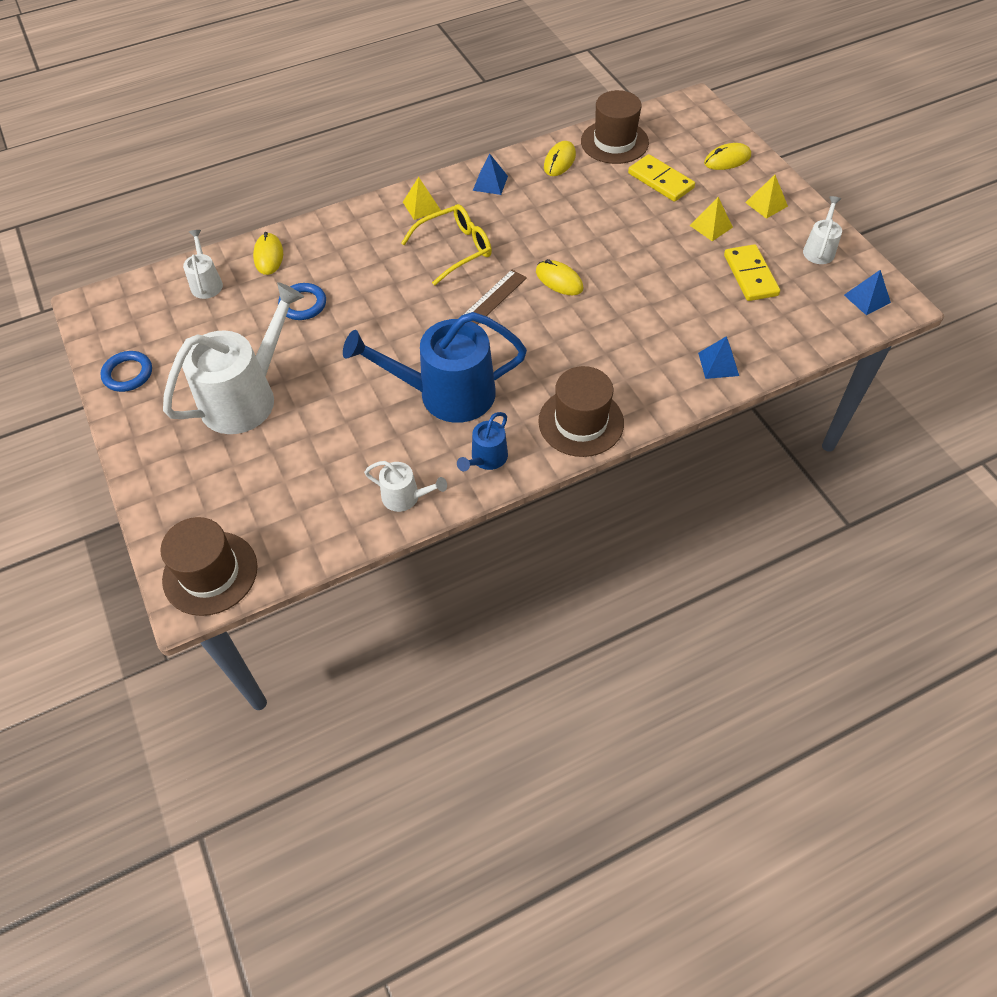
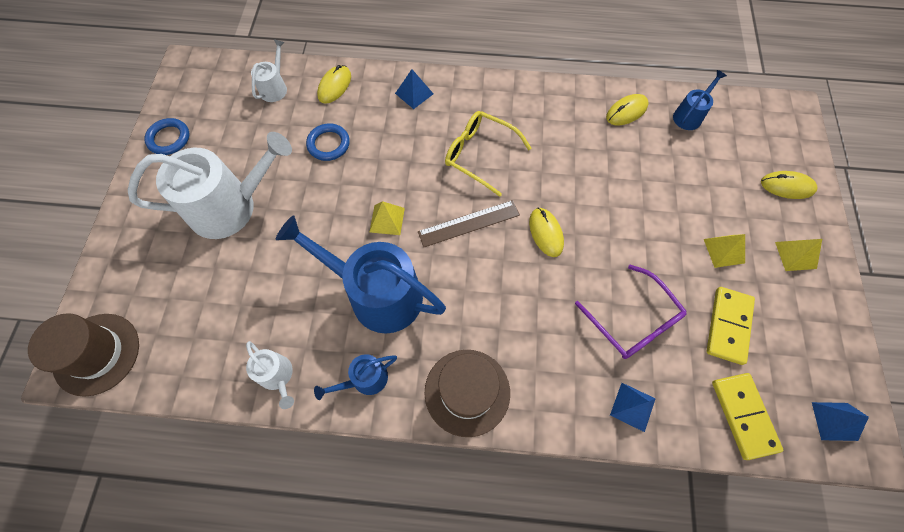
camera: 30 degrees right, 10 degrees up
yellow glasses [401,204,492,286] -> yellow glasses turned 150 degrees counterclockwise [445,111,531,197]
yellow pyramid [403,177,441,220] -> yellow pyramid moved to [370,201,405,235]
blue pyramid [473,153,508,195] -> blue pyramid moved to [395,69,433,109]
brown hat [581,90,649,164] -> blue watering can [673,70,727,130]
yellow domino [628,154,695,202] -> yellow domino moved to [712,373,783,460]
white watering can [803,196,842,264] -> none
none -> purple glasses [575,265,687,359]

